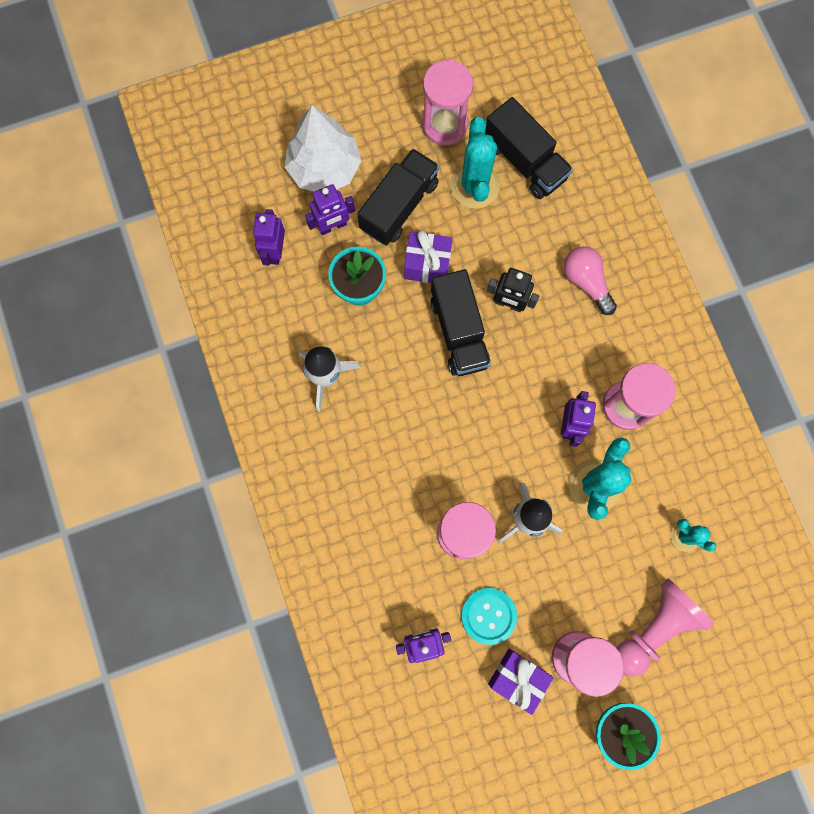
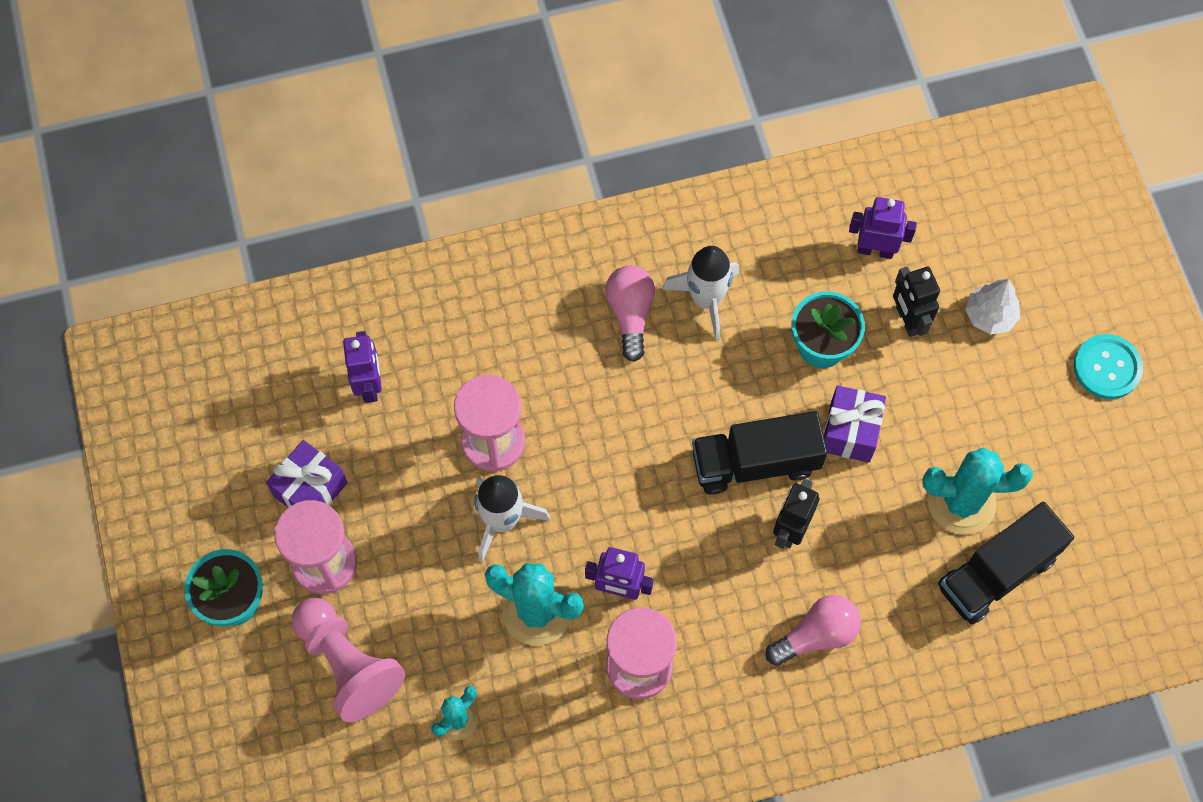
camera: 95 degrees right, 10 degrees down
white tree [285,105,361,191] -> white tree [965,279,1020,335], size x0.55
purple robot [305,184,355,235] -> black robot [893,267,940,337]
black truck [357,148,439,246] -> none
pink hourglass [422,59,473,145] -> none
turquoise button [461,588,517,645] -> turquoise button moved to [1074,334,1143,399]
none -> pink light bulb [605,265,655,362]

